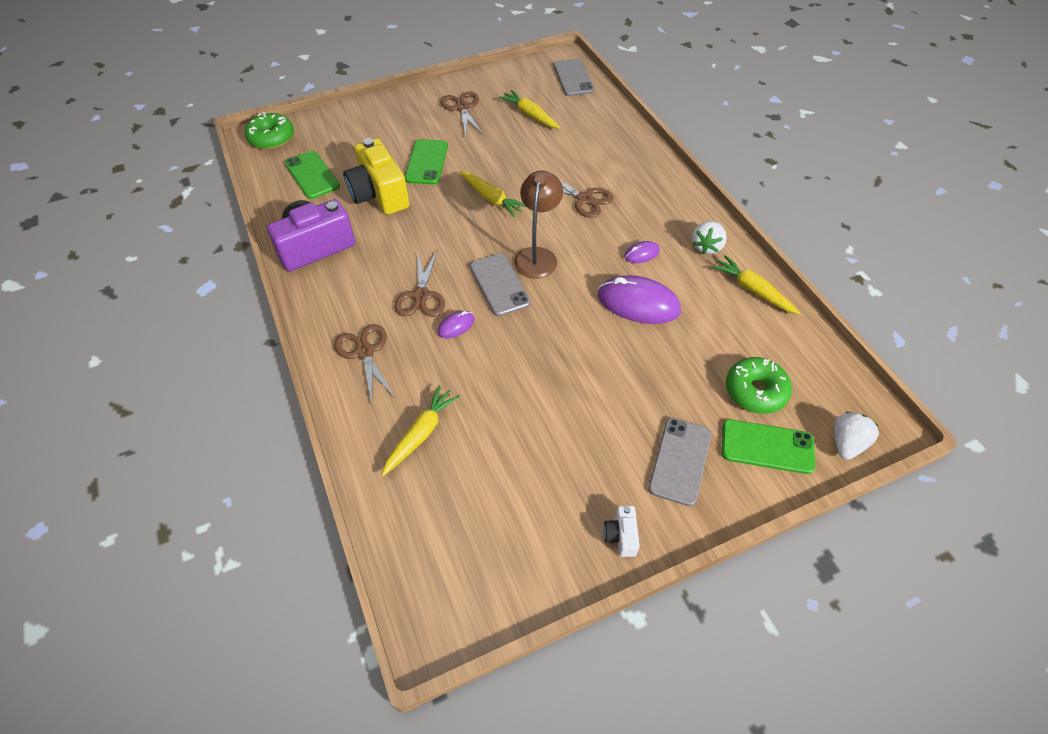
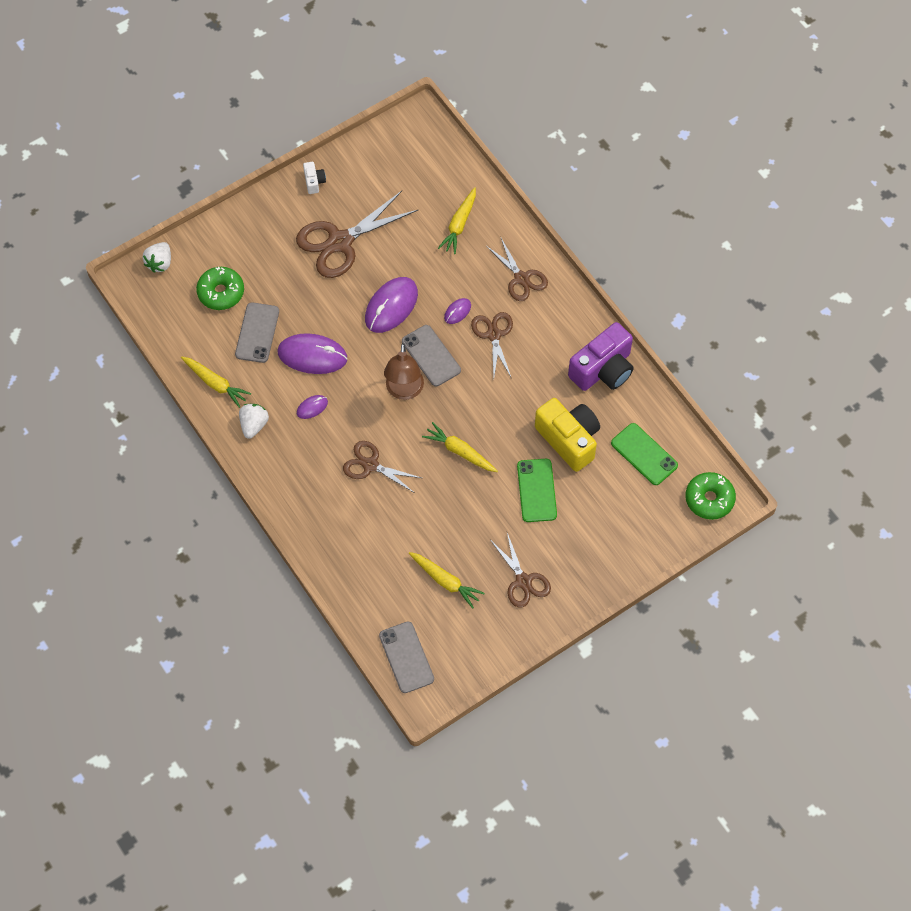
camera: 170 degrees right, 10 degrees up
grey phone [648,418,711,506] -> grey phone moved to [235,302,279,363]
green phone [722,419,815,474] -> none
none -> brown scissors [296,191,418,278]
none -> purple mouse [365,277,418,333]

